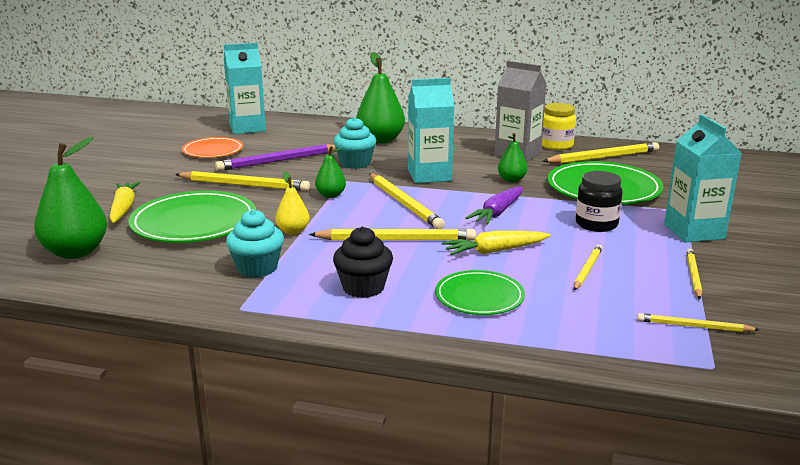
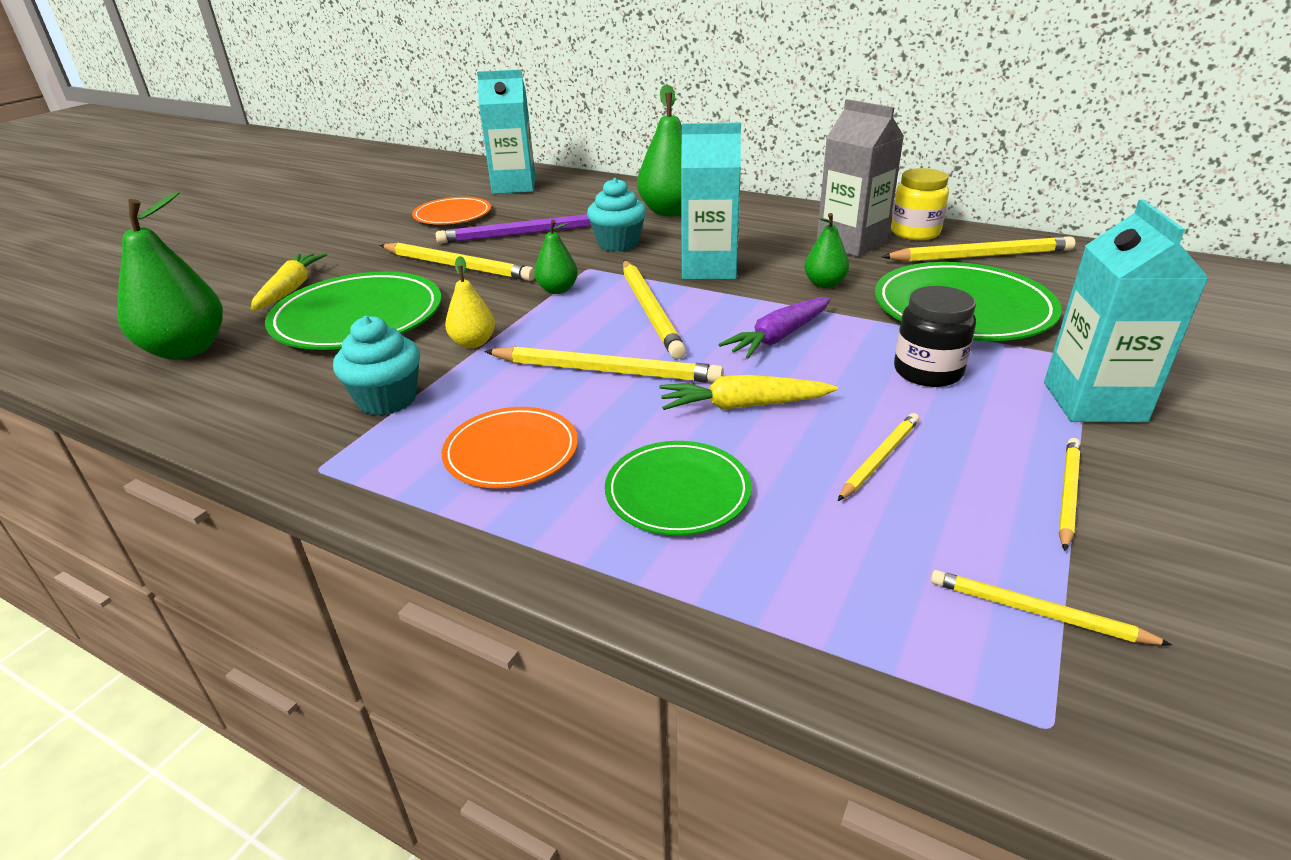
camera: 15 degrees right, 10 degrees up
black cupcake [333,227,393,298] -> orange plate [442,407,578,488]

